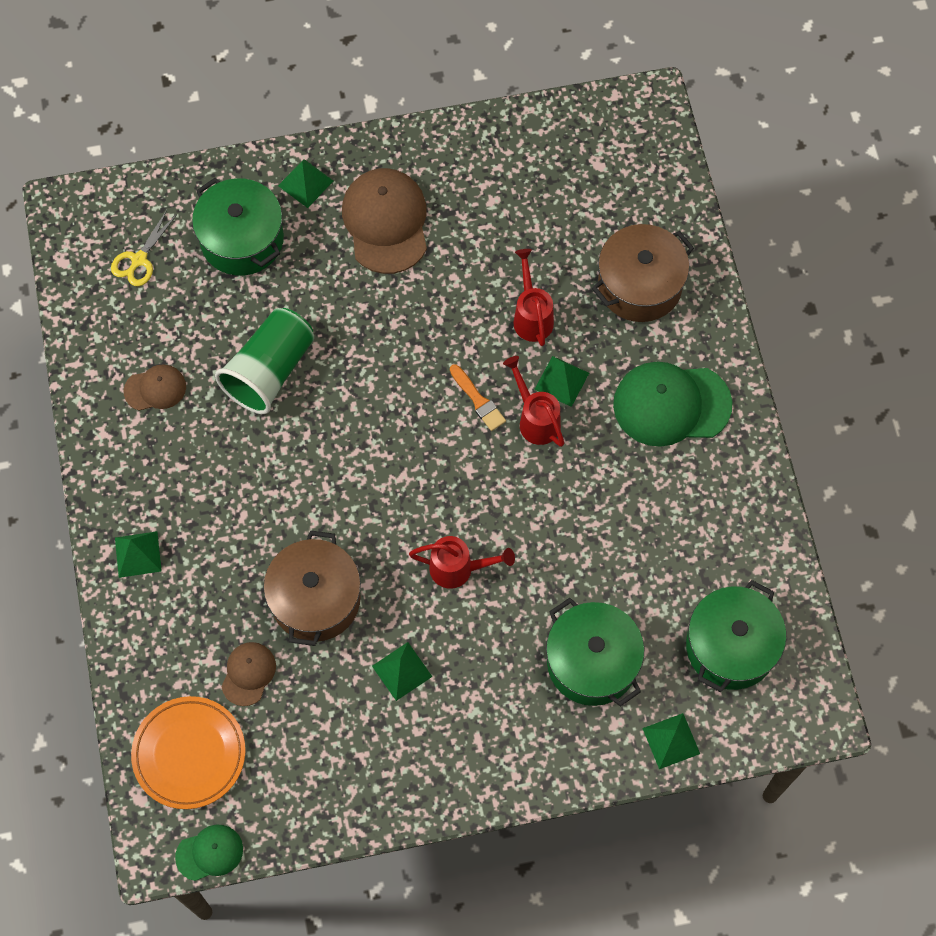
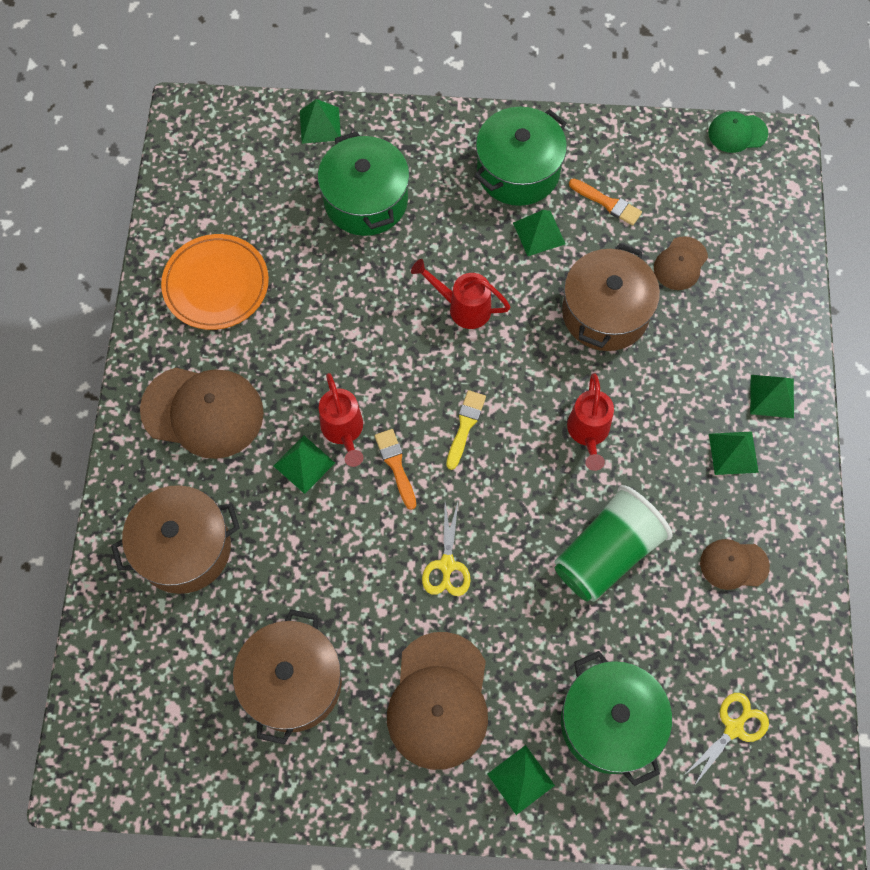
camera: 165 degrees left, 0 degrees up
orange plate [131,696,246,809] -> orange plate moved to [161,234,269,330]
red watering can [514,249,554,346] -> red watering can moved to [567,373,614,471]
green cap [613,362,733,447] -> brown cap [140,368,264,459]
green pot [686,580,786,692] -> green pot moved to [474,107,567,206]
none -> brown pot [233,609,342,745]
none -> yellow scissors [422,502,471,596]
none -> yellow brush [446,390,486,470]
none -> orange brush [569,179,642,226]
none -> green pyramid [709,431,759,475]

